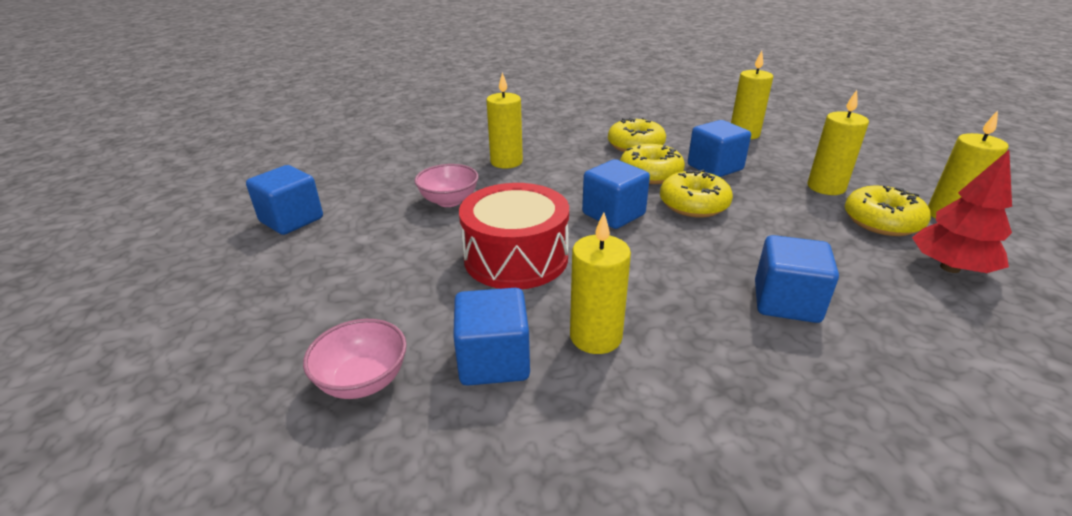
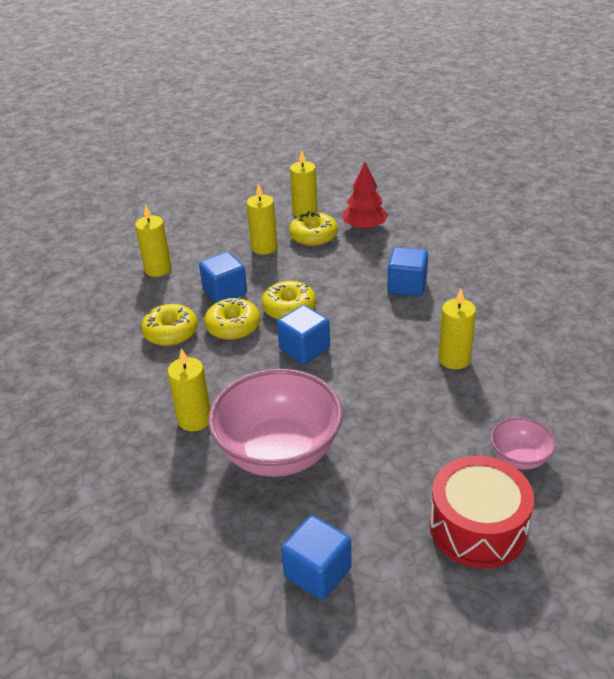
camera: 90 degrees left, 5 degrees up
pink bowl [414,164,479,207] -> pink bowl [208,369,343,477], size x2.13
blue cube [453,288,530,386] -> none
red drum [459,183,569,289] -> red drum moved to [430,456,534,568]

